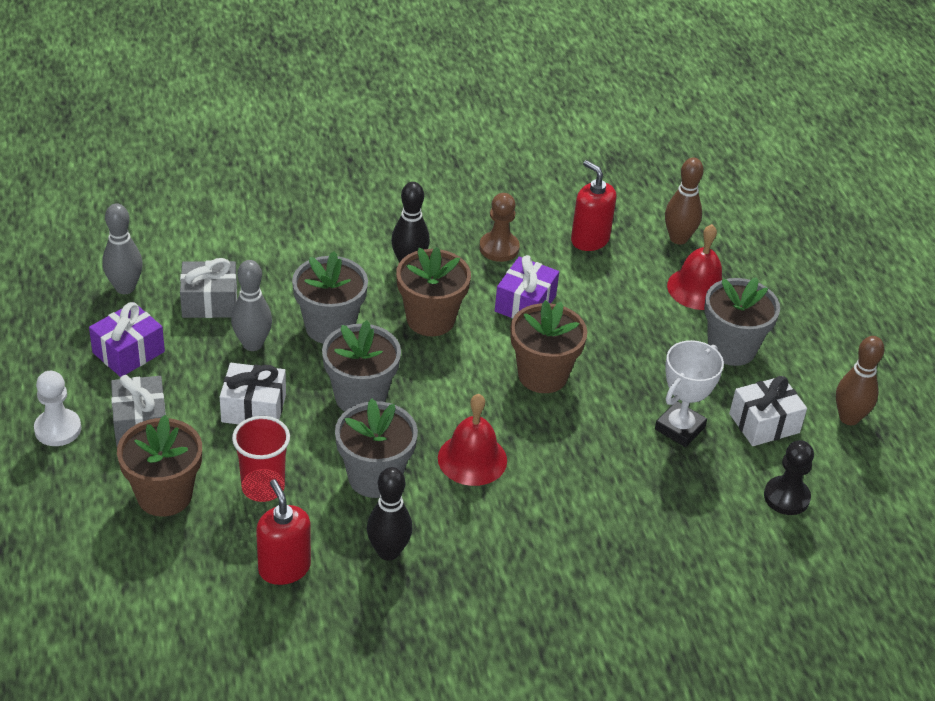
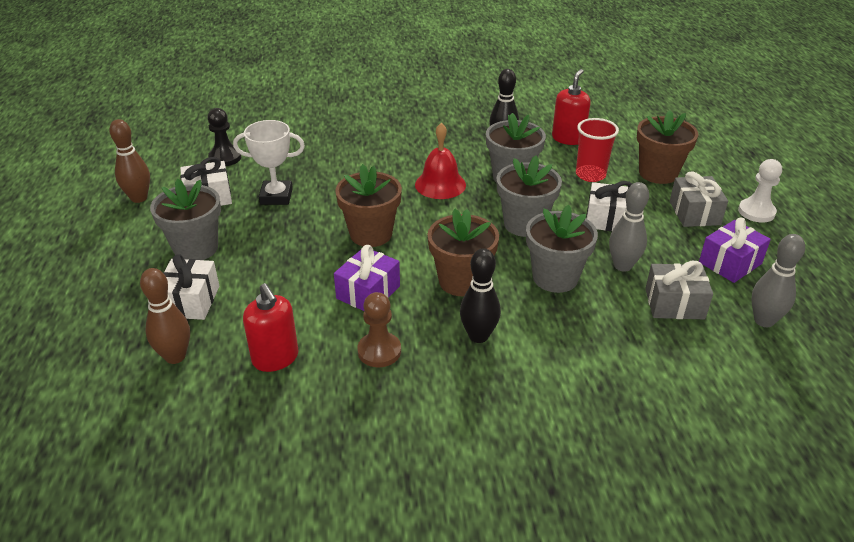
camera: 170 degrees left, 5 degrees down
red soap dispenser [256,479,311,585] -> red soap dispenser turned 135 degrees counterclockwise [552,69,591,145]
white trophy [655,340,724,447] -> white trophy turned 45 degrees clockwise [233,120,305,205]
red bell [667,224,722,310] -> white gift [163,254,219,320]

